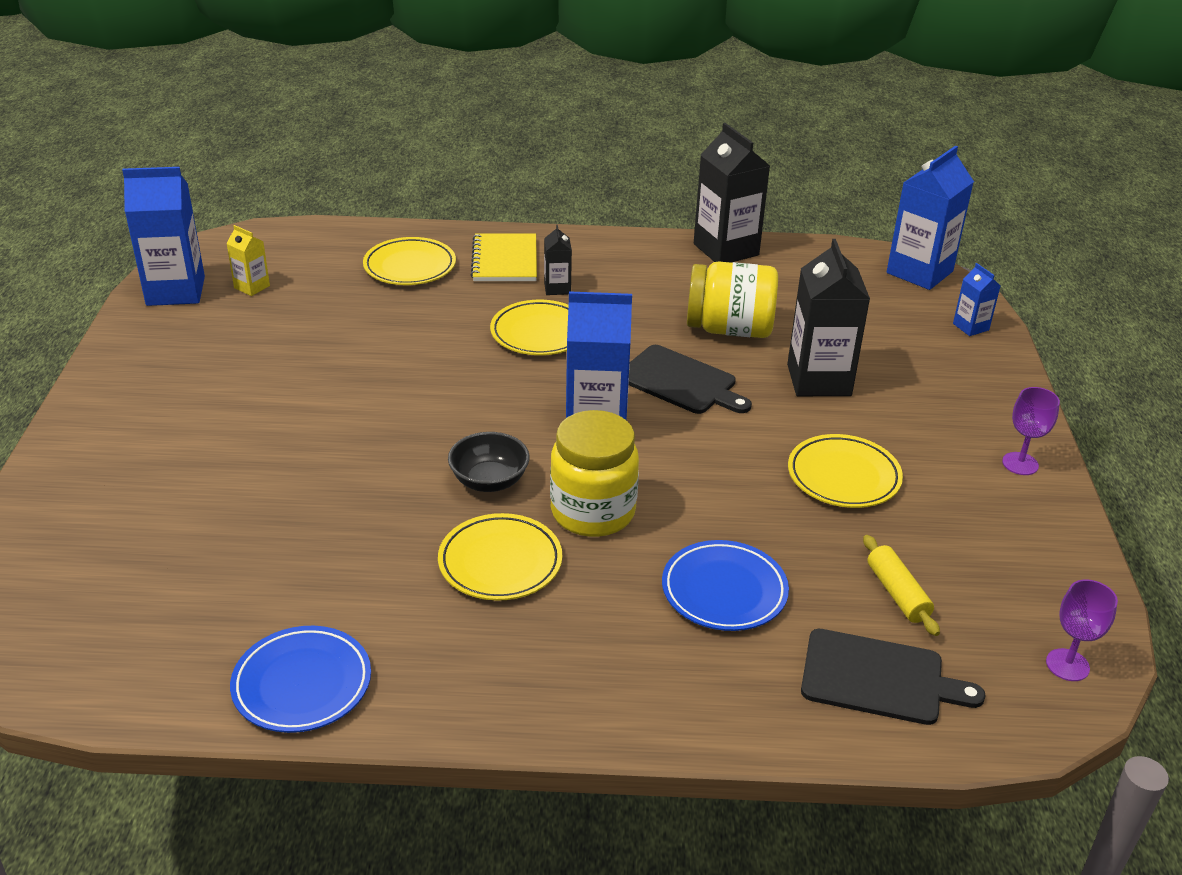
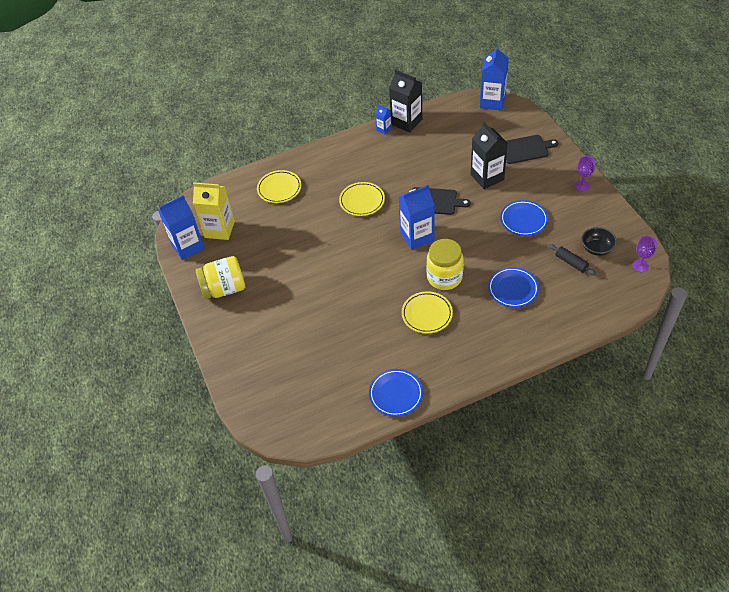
camera: 20 degrees left, 15 degrees up
yellow carton [226,225,270,296] -> yellow carton [193,182,235,240], size x2.04
black bowl [448,432,530,492] -> black bowl moved to [581,227,617,256]
yellow notebook [471,233,537,281] -> none
black carton [544,225,572,295] -> none
yellow jar [687,261,778,338] -> yellow jar moved to [196,256,245,299]
yellow plate [788,434,903,508] -> blue plate [500,200,548,236]
black cutting board [801,629,986,725] -> black cutting board moved to [506,135,558,164]
yellow rolling pin [863,535,940,636] -> black rolling pin [549,244,596,275]
blue carton [953,263,1000,336] -> blue carton moved to [375,104,392,134]

